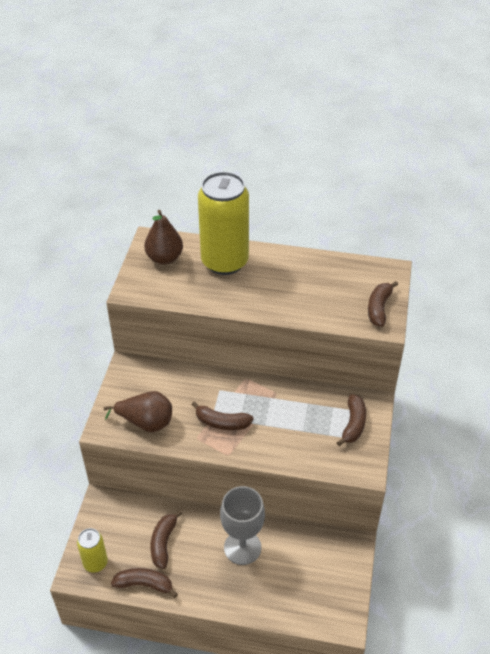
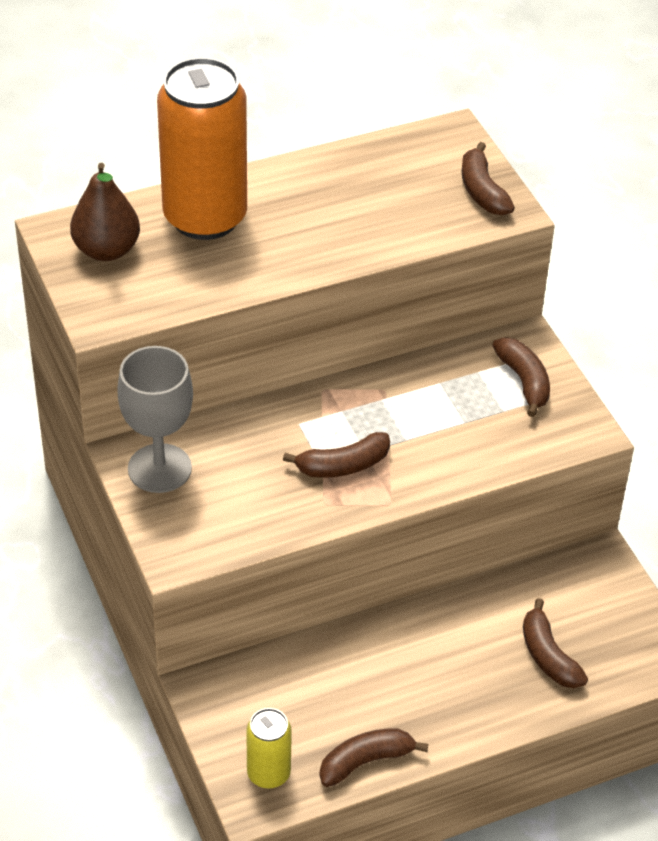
camera: 35 degrees left, 0 degrees up
brown pear [104,391,172,432] -> none
brown banana [150,510,183,569] -> brown banana moved to [523,598,588,688]
yellow can [198,172,249,275] -> orange can [157,57,247,240]
grey goblet [220,486,265,565] -> grey goblet moved to [117,346,193,493]

